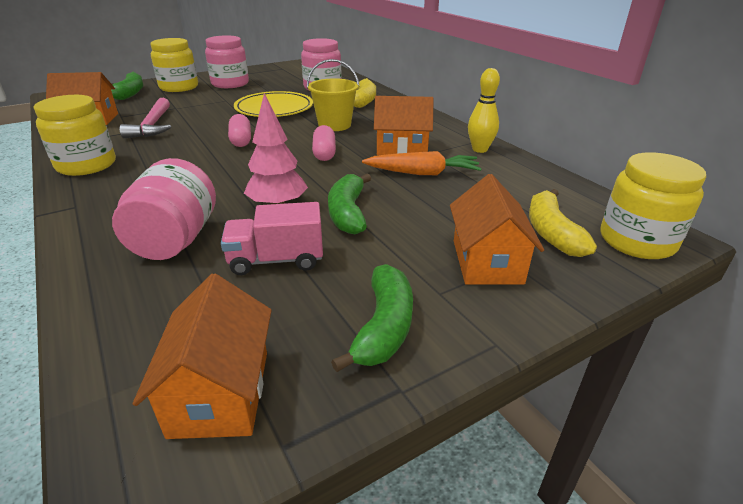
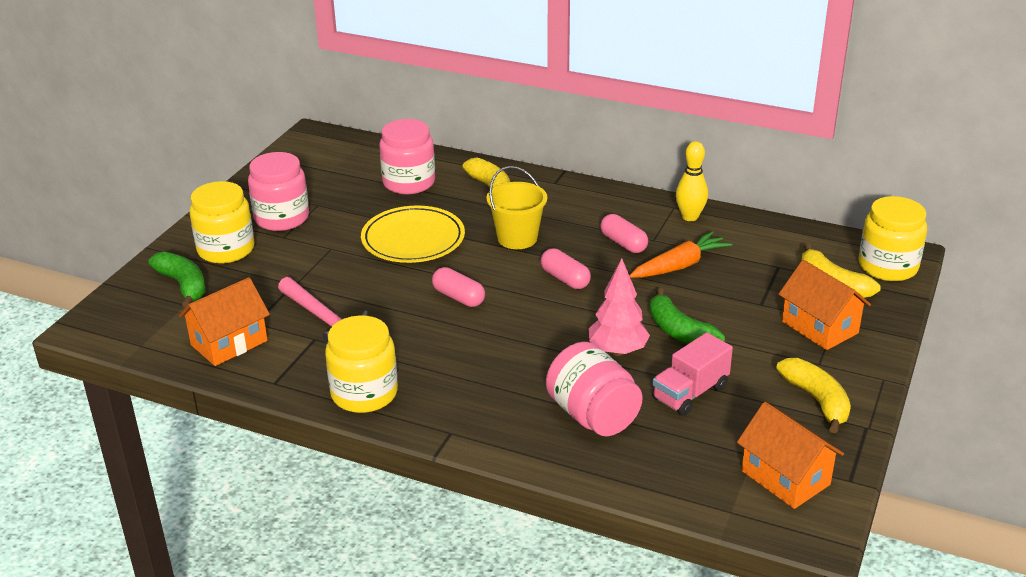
camera: 35 degrees left, 0 degrees up
green banana [331,264,413,372] -> yellow banana [776,358,851,433]
orange house [374,96,434,155] -> pink capsule [600,214,648,253]

